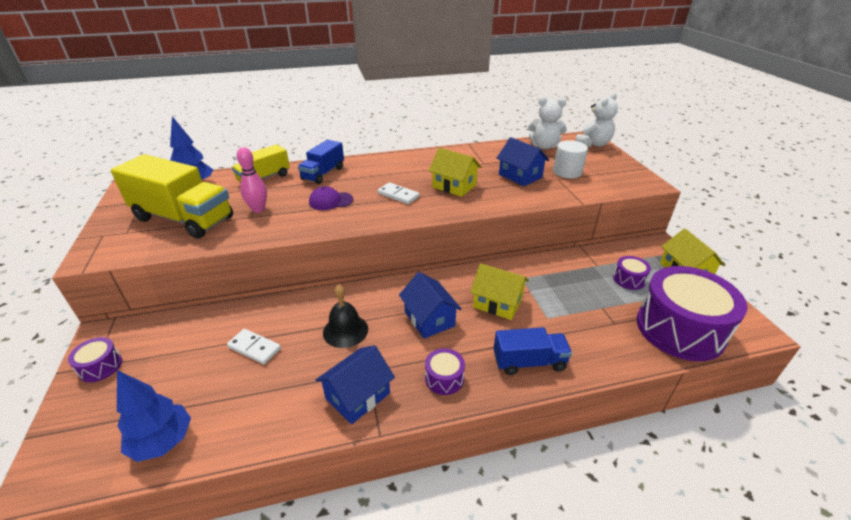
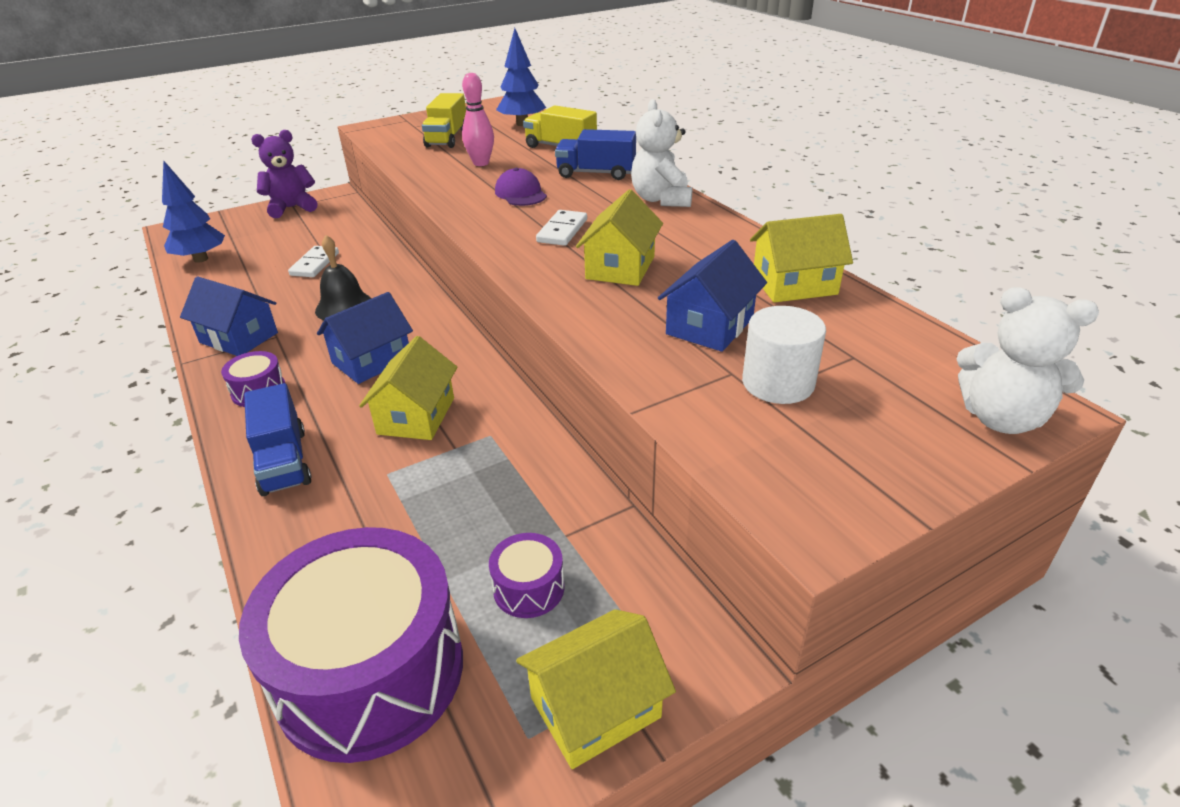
camera: 75 degrees right, 0 degrees up
purple drum [68,337,122,382] -> purple teddy bear [251,130,318,218]
yellow truck [111,154,233,239] -> yellow truck [422,93,466,148], size x0.57
white teddy bear [528,97,567,149] -> white teddy bear moved to [631,99,692,207]
none -> yellow house [750,214,853,303]

